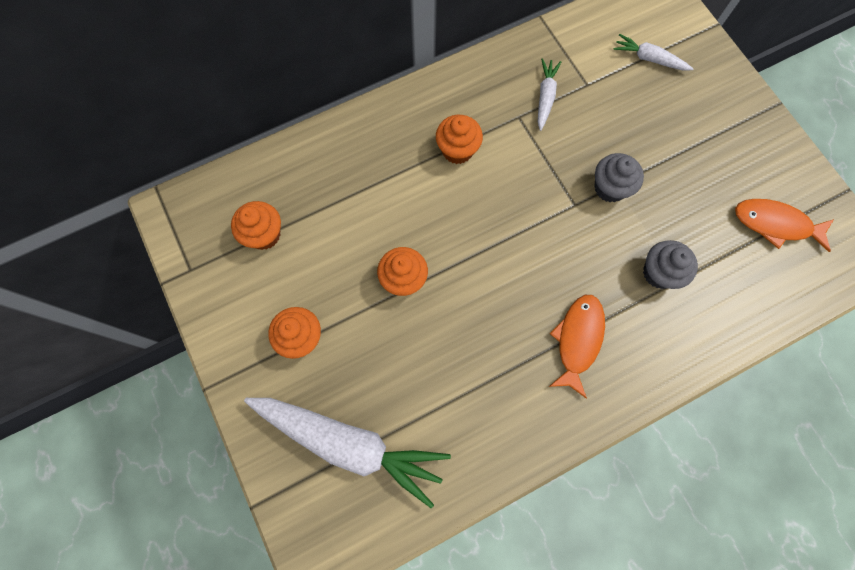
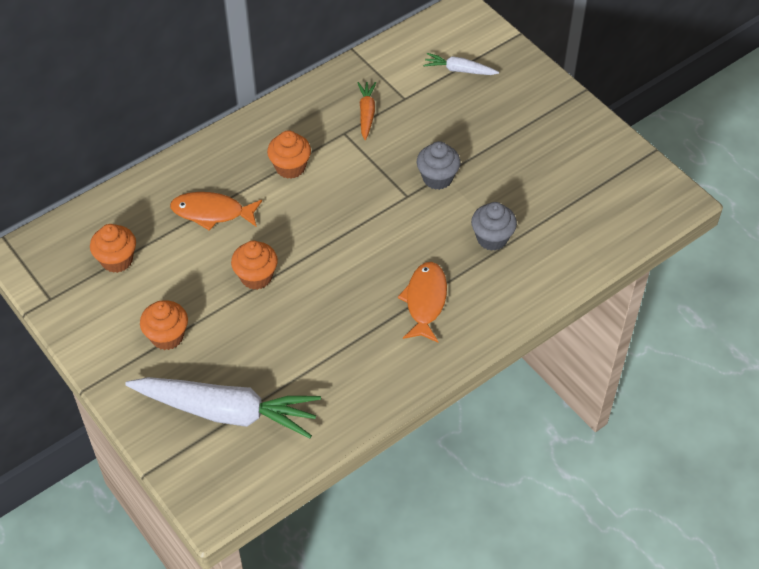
camera: 10 degrees left, 20 degrees down
white carrot [538,58,561,131] -> orange carrot [357,82,376,140]
orange fish [735,199,834,252] -> orange fish moved to [170,192,262,231]

